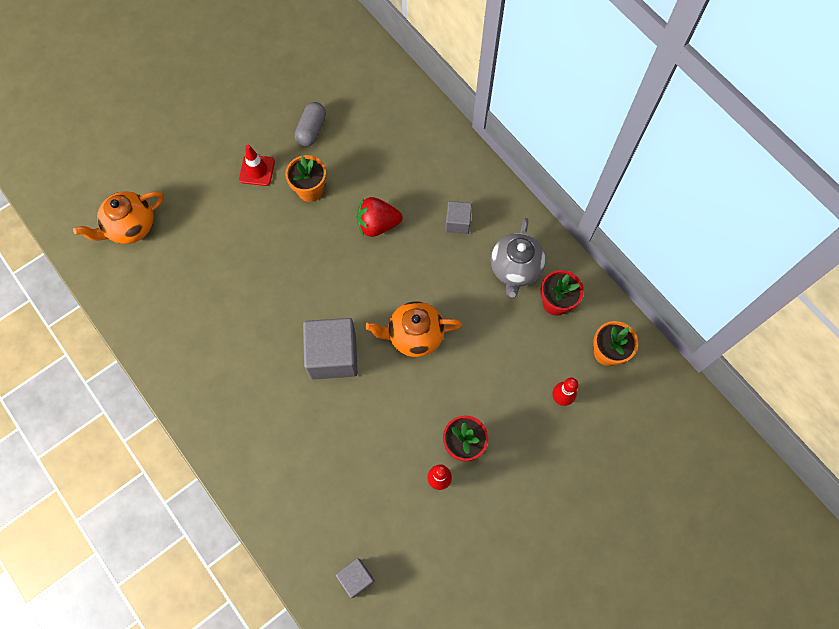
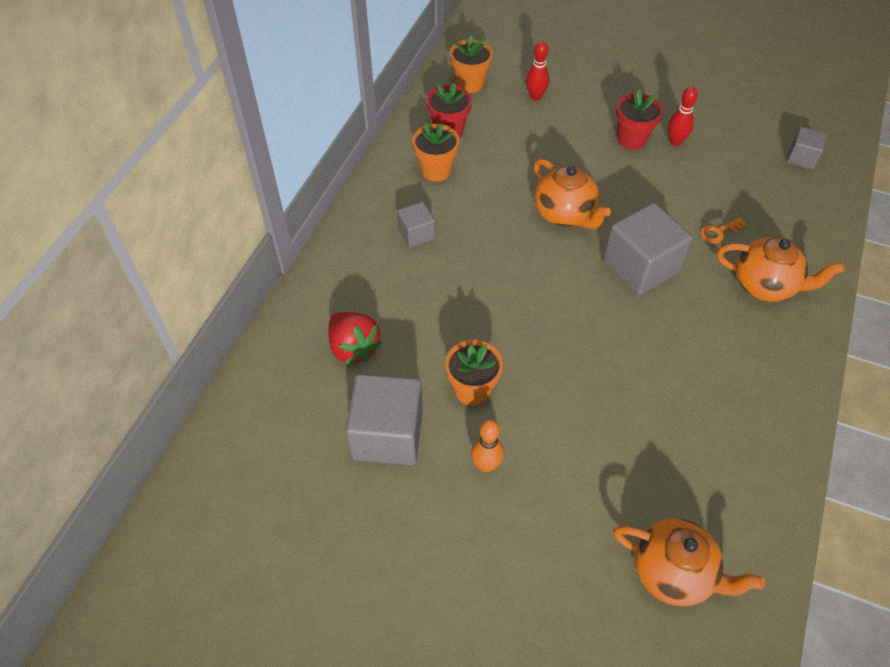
camera: 120 degrees left, 15 degrees down
red traffic cone [239,145,275,186] -> orange bowling pin [471,420,504,472]
grey capsule [295,102,326,147] -> grey cube [346,374,423,466]
red strawberry [357,197,403,237] -> red strawberry moved to [328,312,382,364]
grey teapot [490,218,546,298] -> orange flower pot [412,123,459,182]
none -> orange key [700,217,747,244]
none -> orange teapot [717,237,845,302]

